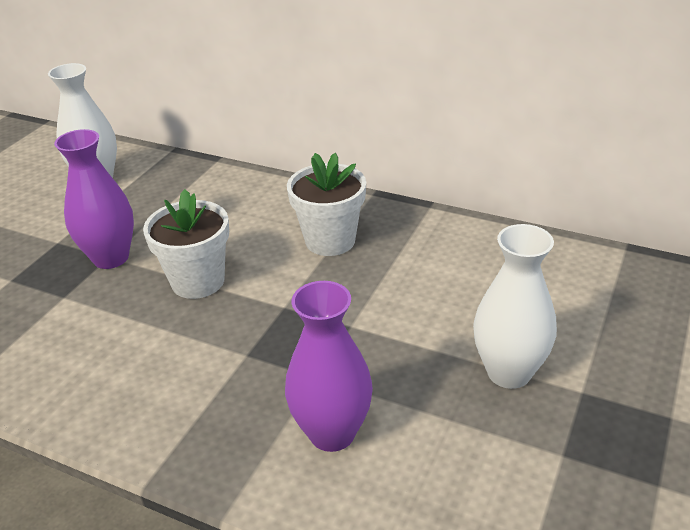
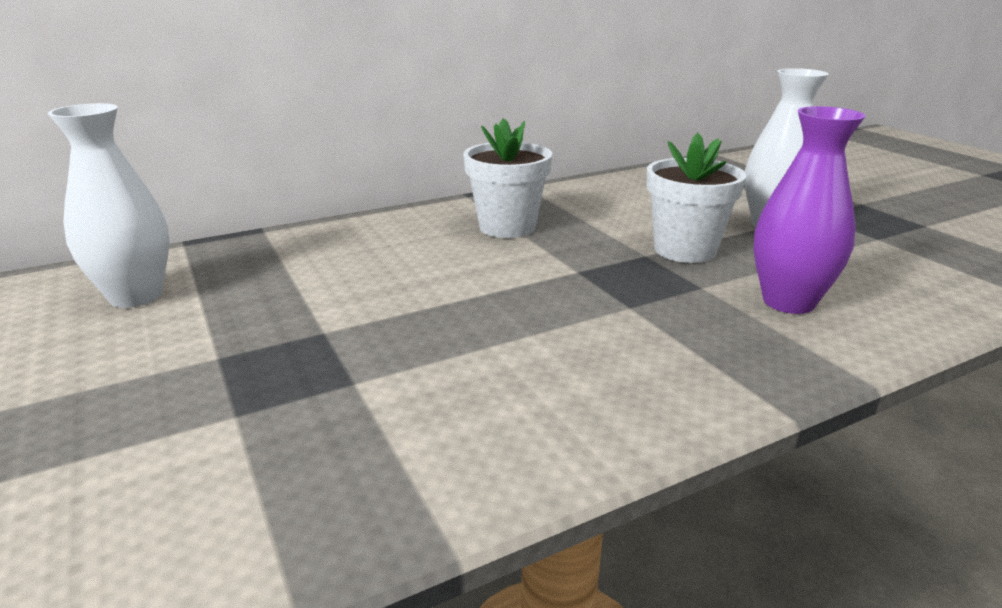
camera: 55 degrees left, 10 degrees down
purple vase [54,129,134,269] -> none
white flower pot [143,189,229,299] -> white flower pot moved to [646,133,747,263]

